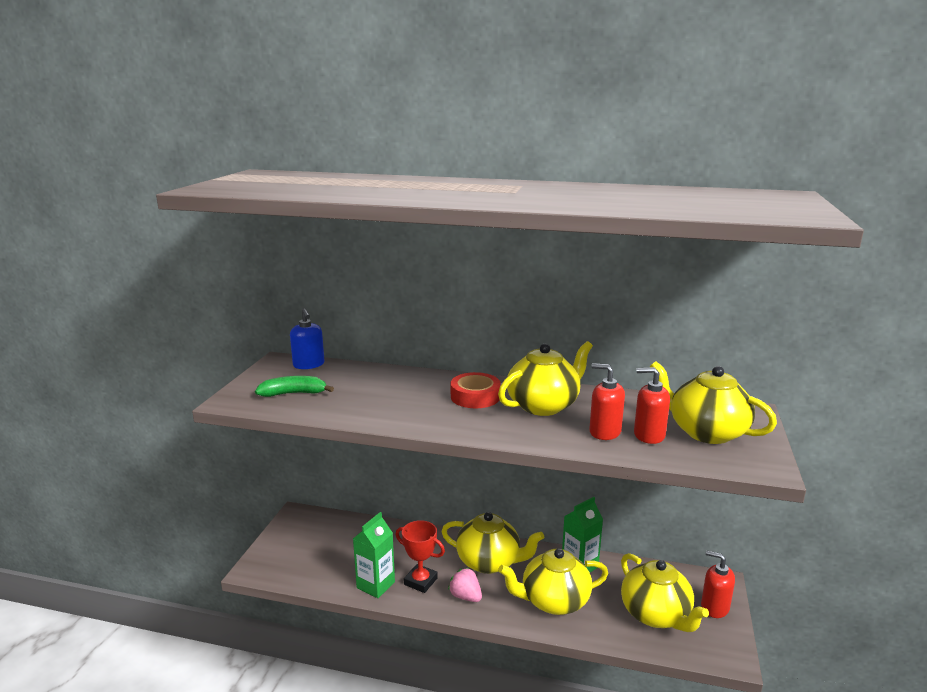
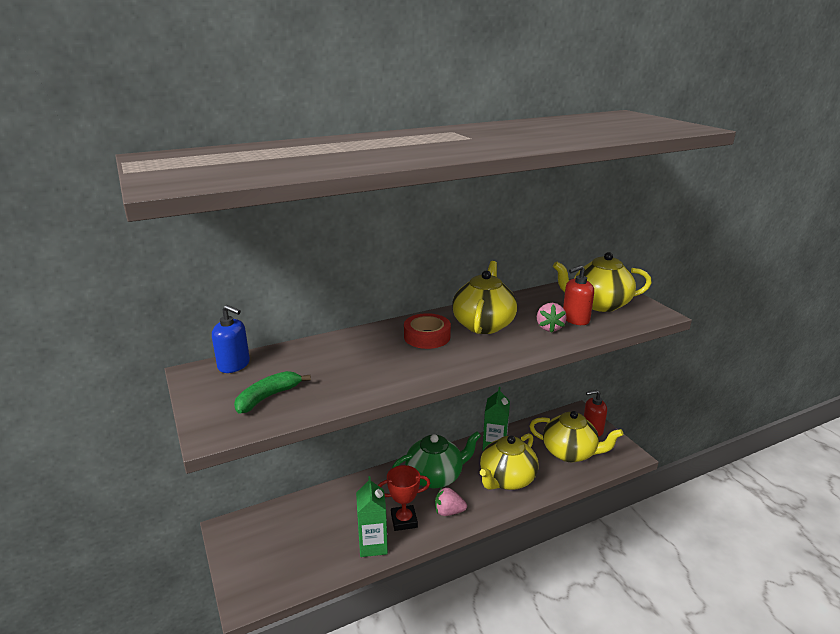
camera: 40 degrees left, 5 degrees up
yellow teapot [441,512,544,574] -> green teapot [392,431,481,488]
red soap dispenser [589,363,625,440] -> pink strawberry [537,303,567,333]

